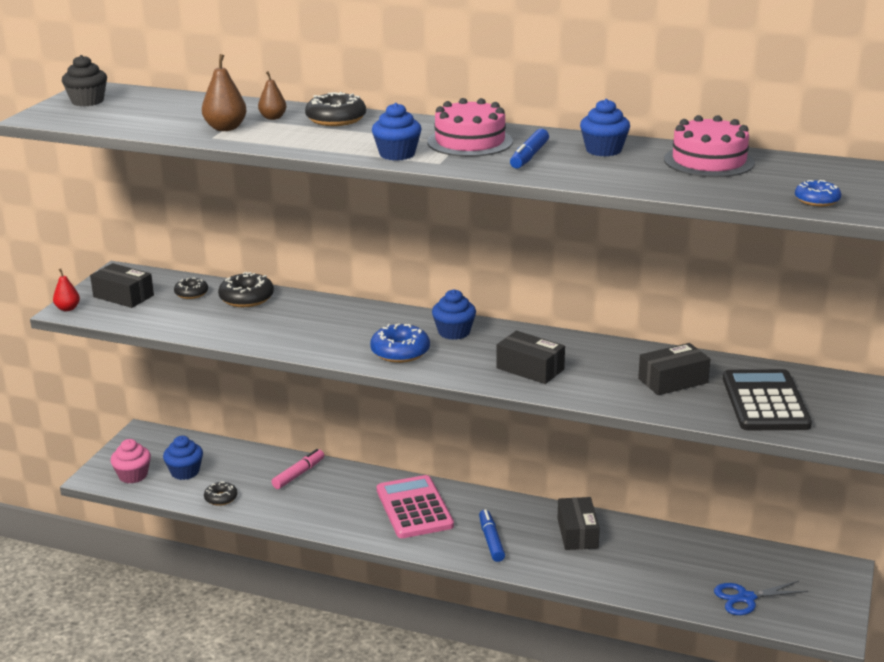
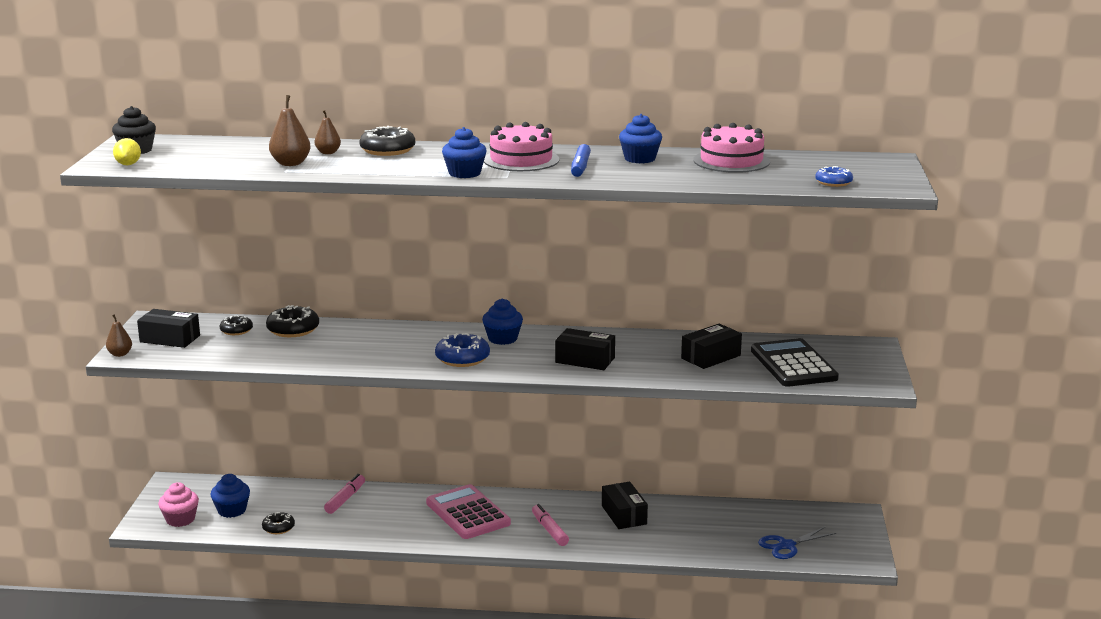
camera: 15 degrees left, 5 degrees down
red pear [53,269,80,311] -> brown pear [106,314,132,357]
blue marker [479,509,505,562] -> pink marker [532,504,569,546]
none -> yellow lemon [113,138,141,165]

